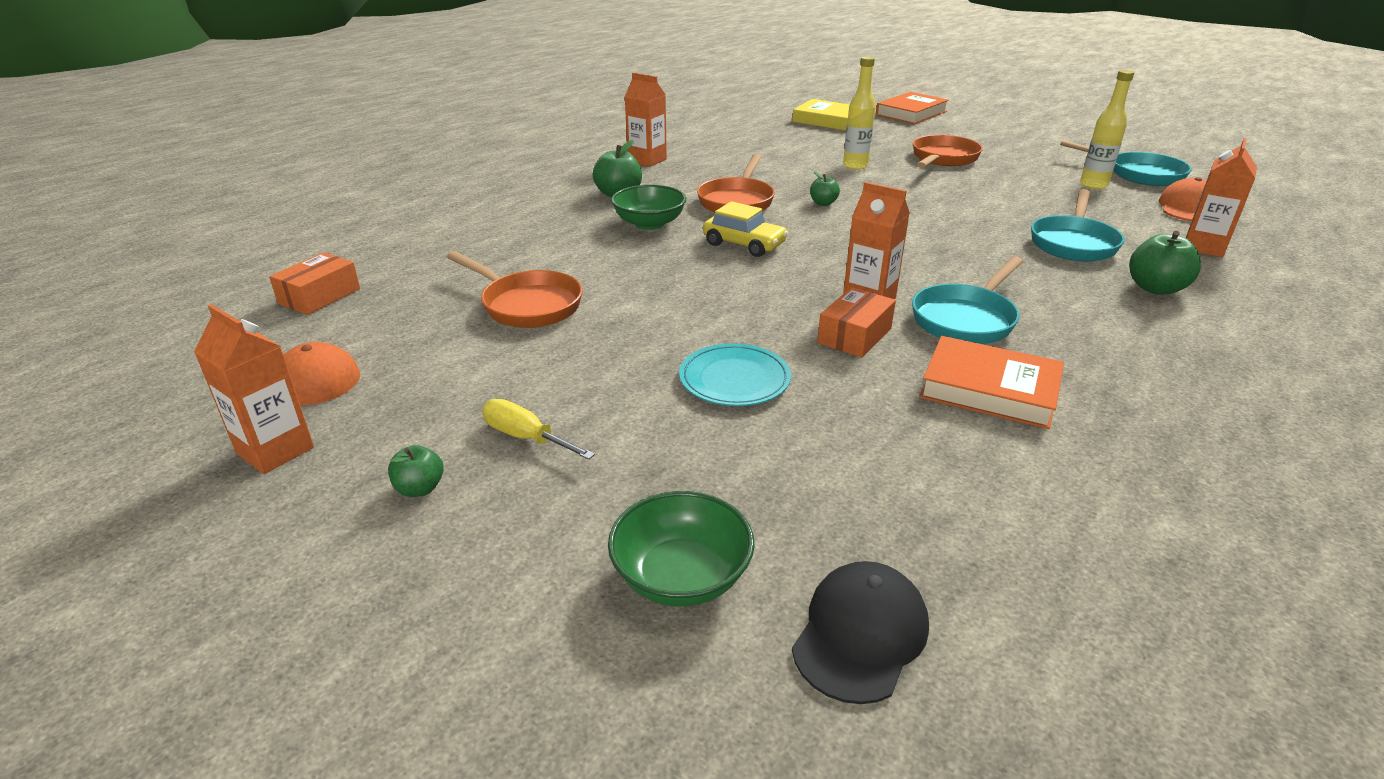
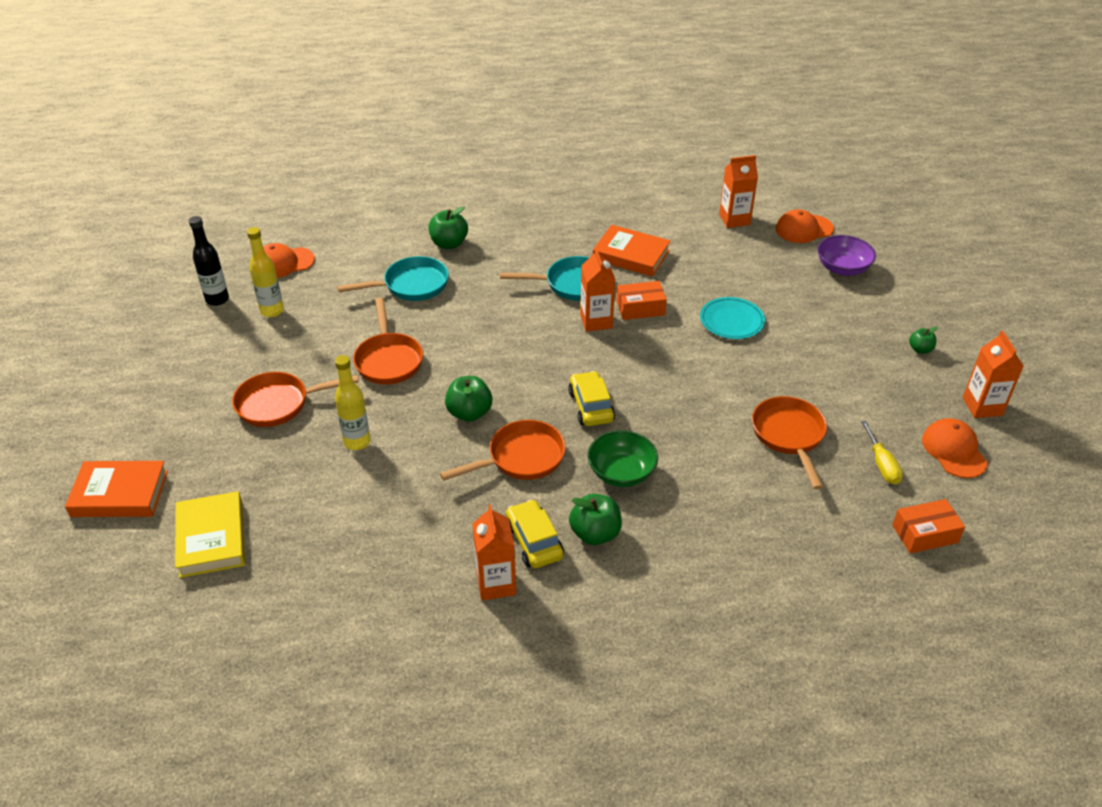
camera: 135 degrees left, 10 degrees up
yellow screwdriver [482,399,595,460] -> yellow screwdriver moved to [861,421,903,485]
green bowl [608,491,755,607] -> purple bowl [817,235,876,276]
black cap [792,561,929,704] -> orange cap [776,209,834,243]
green apple [810,171,840,206] -> green apple [445,376,492,422], size x1.69
orange book [920,336,1064,429] -> orange book turned 45 degrees counterclockwise [593,225,671,277]
turquoise pan [1060,140,1192,186] -> black bottle [189,216,229,306]
orange carton [1186,138,1257,257] -> orange carton moved to [719,155,758,228]
none -> orange pan [353,298,423,384]
none -> yellow car [506,499,564,568]

